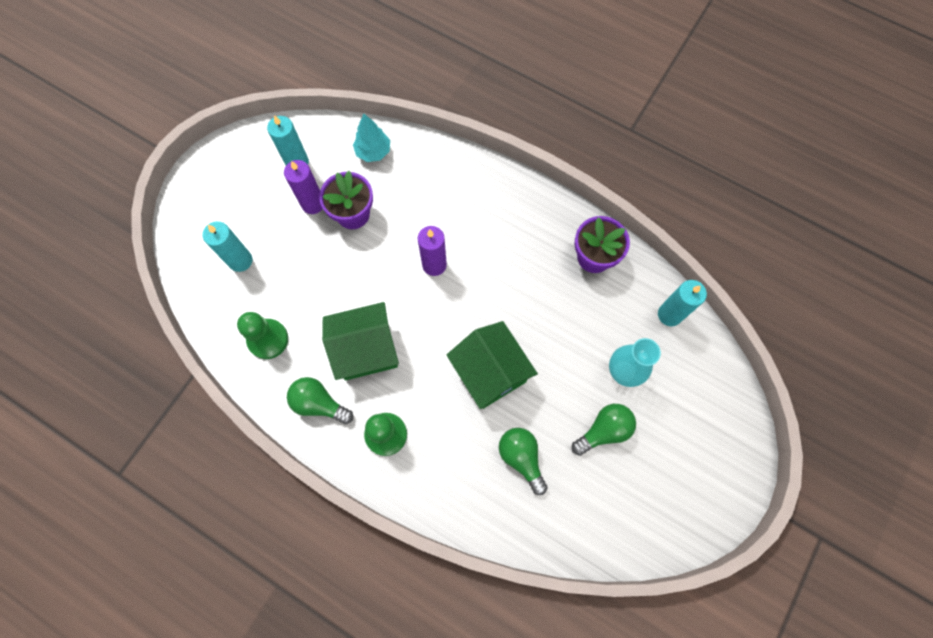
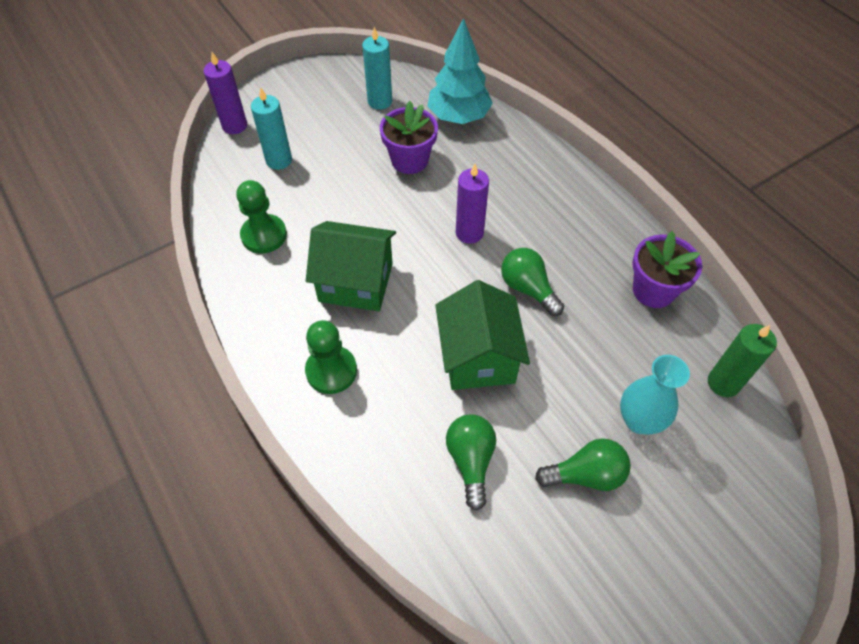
camera: 25 degrees right, 15 degrees down
purple candle [284,160,323,214] -> purple candle moved to [203,52,247,134]
green light bulb [287,377,353,424] -> green light bulb moved to [501,248,564,316]
turquoise tree [353,113,390,162] -> turquoise tree [428,18,493,124], size x1.57
turquoise candle [658,280,707,326] -> green candle [708,324,777,397]

